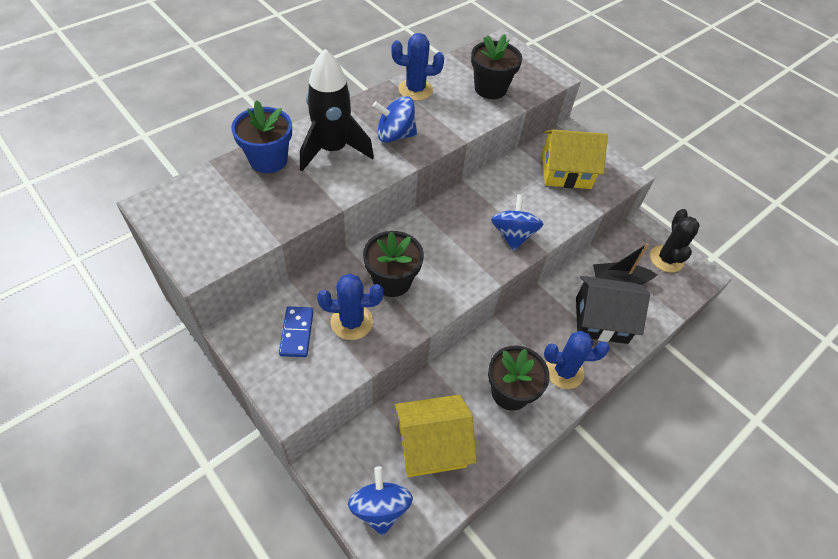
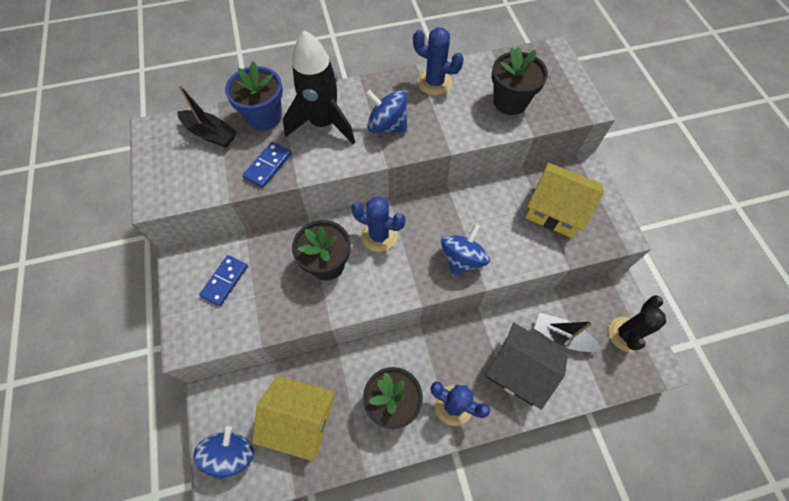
camera: 30 degrees right, 10 degrees up
blue cactus [317,274,383,340] -> blue cactus moved to [351,197,406,252]
none -> black boat [177,84,237,147]
none -> blue domino [243,142,292,188]

